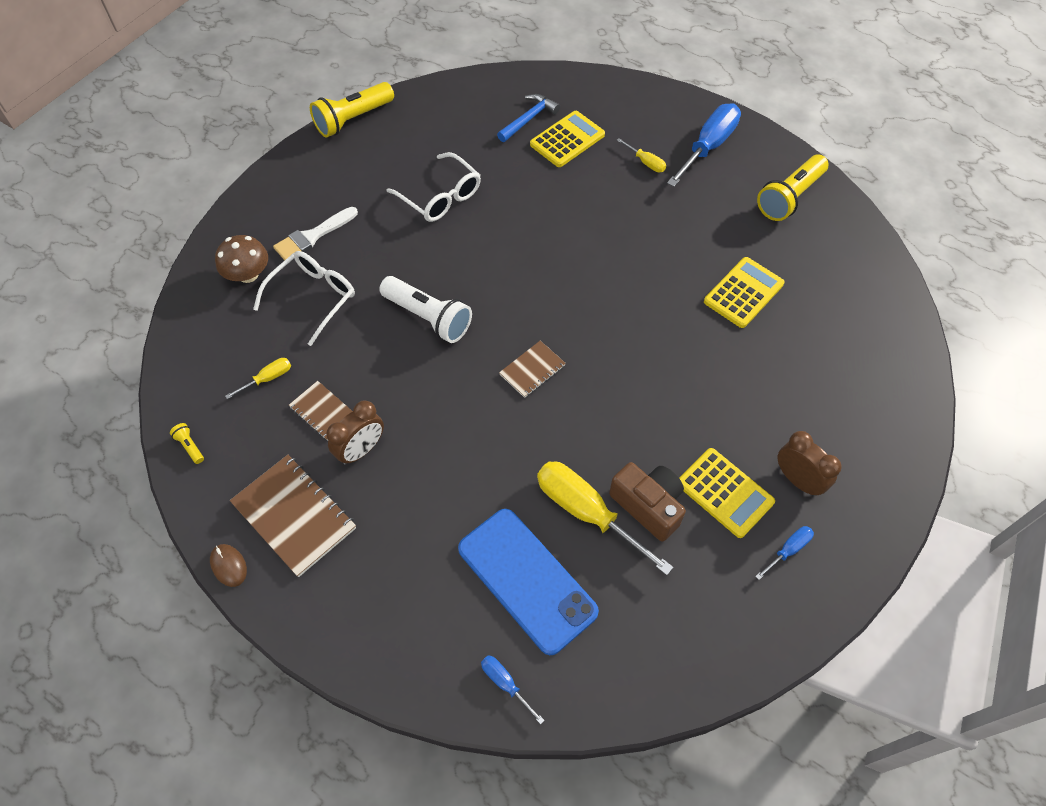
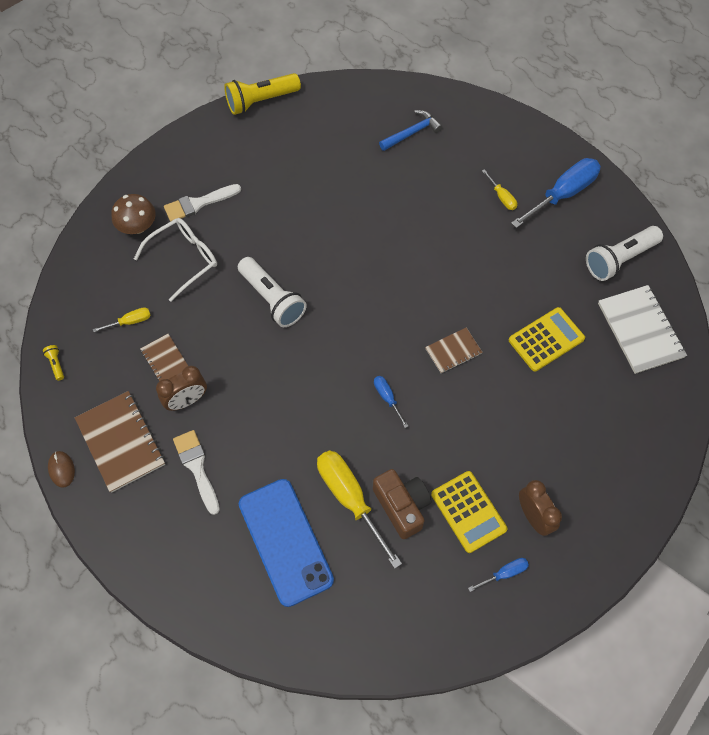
camera: 15 degrees right, 5 degrees up
white glasses [387,152,481,222] -> none
blue screwdriver [481,655,545,725] -> blue screwdriver moved to [374,376,408,428]
brown notebook [499,341,566,398] -> brown notebook moved to [425,328,483,373]
yellow calculator [530,111,605,167] -> none
yellow flashlight [757,155,828,221] -> white flashlight [586,226,663,281]
none -> white brush [173,430,220,515]
none -> white notebook [598,285,687,374]

